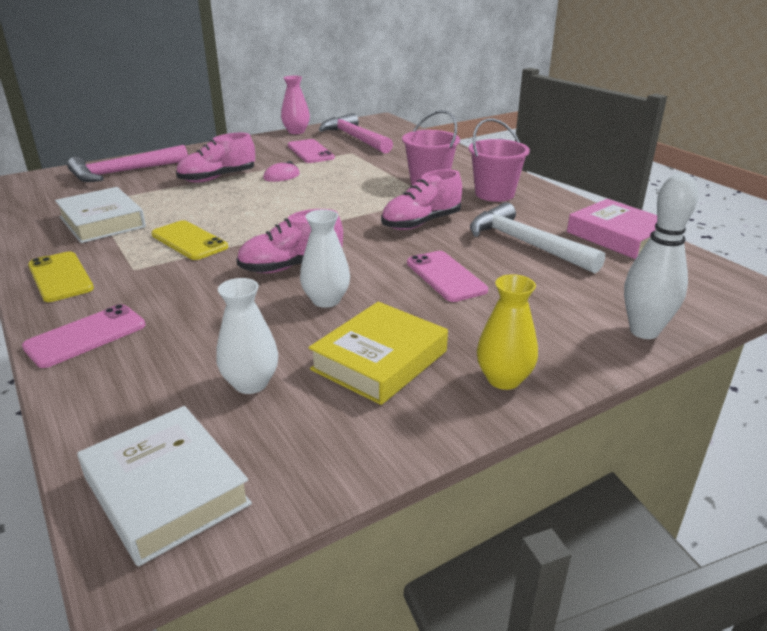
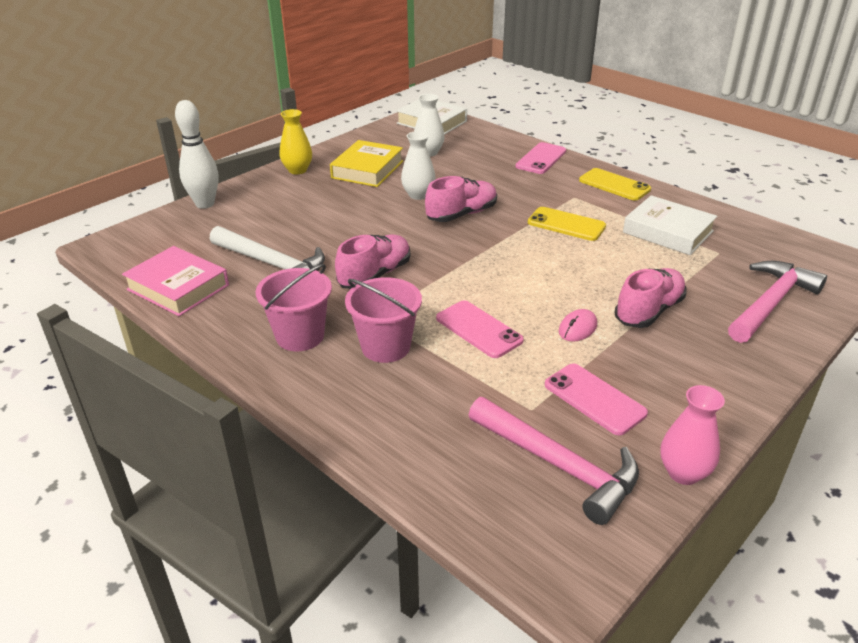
camera: 165 degrees right, 5 degrees up
pink phone [407,251,488,302] -> pink phone moved to [436,300,524,358]

